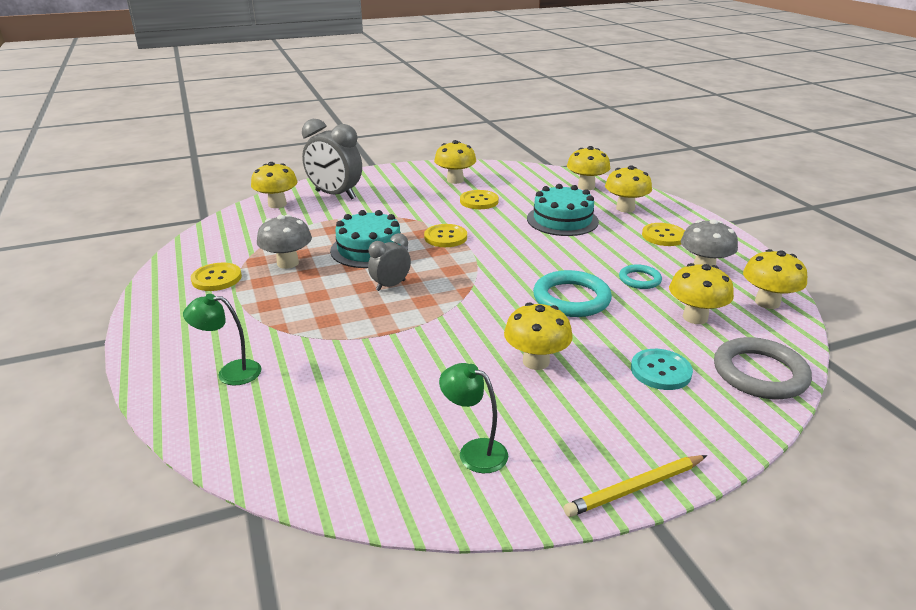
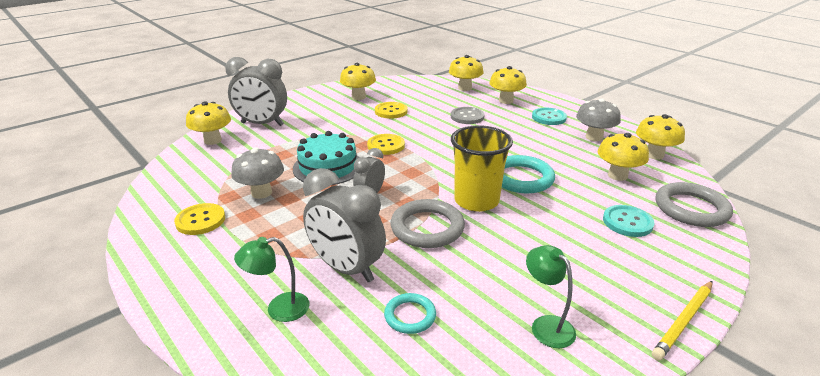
camera: 20 degrees left, 0 degrees up
green lamp [439,363,508,473] -> green lamp turned 45 degrees clockwise [526,245,576,348]
yellow mushroom [504,302,573,370] -> none
turquoise cake [527,184,599,236] -> grey button [451,107,485,124]
turquoise ring [619,264,662,289] -> turquoise ring moved to [384,293,436,334]
yellow button [642,223,685,246] -> turquoise button [532,108,567,125]
none -> grey clock [303,168,386,282]
none -> grey ring [391,199,465,248]
none -> yellow cup [451,125,513,212]

